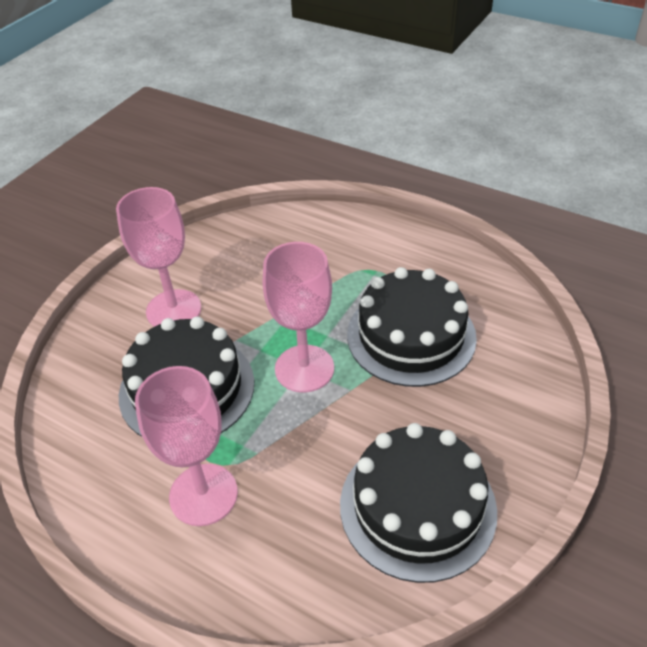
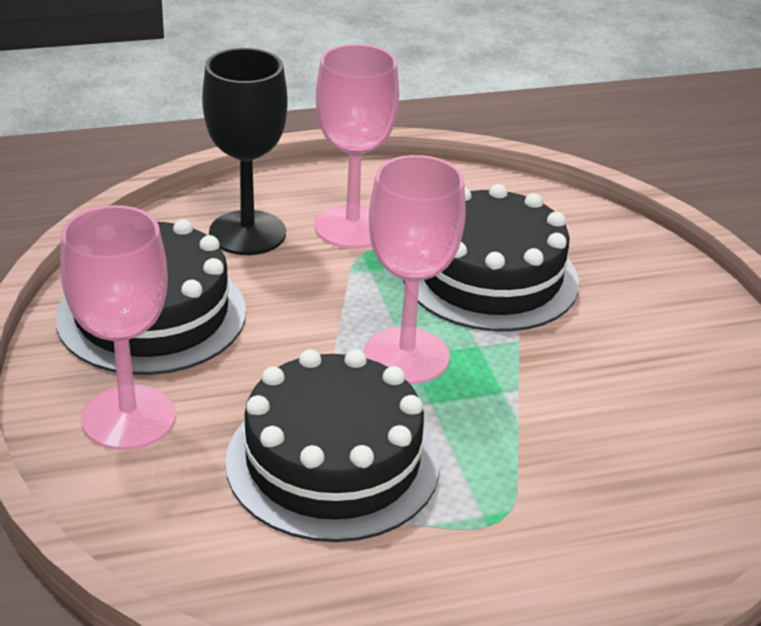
camera: 130 degrees right, 10 degrees down
pink goblet [116,187,201,327] -> pink goblet moved to [61,205,176,450]
none -> black goblet [202,48,288,255]

